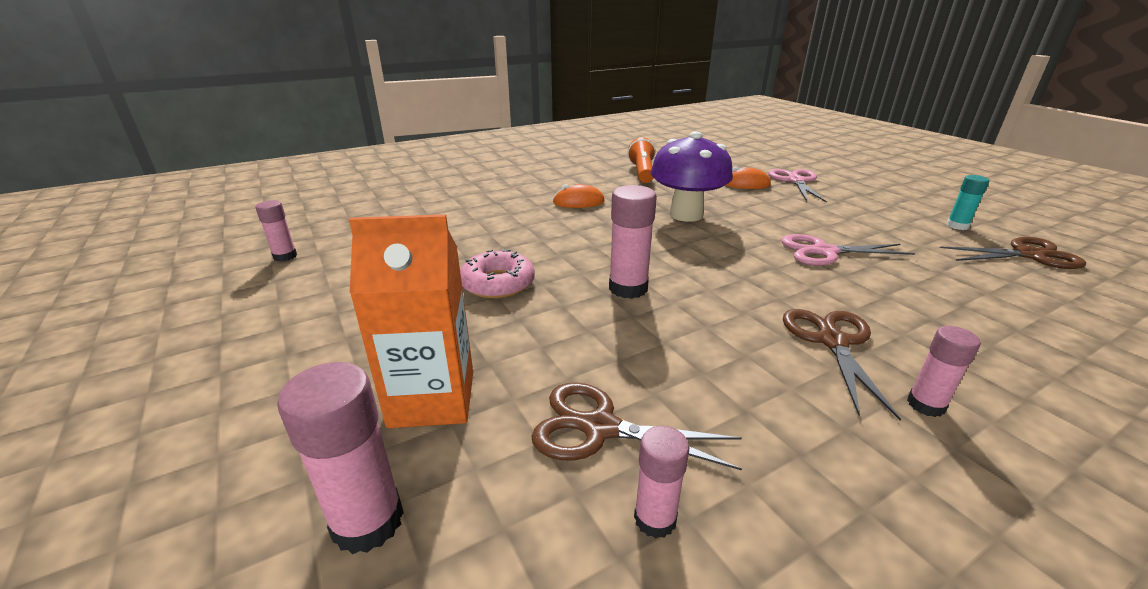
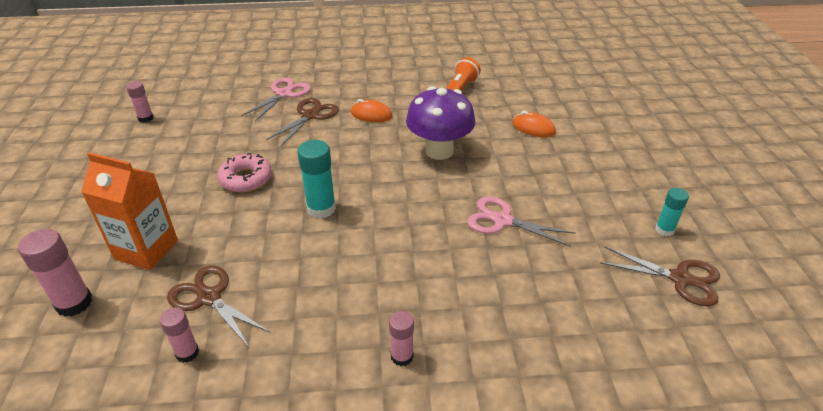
camera: 25 degrees right, 10 degrees up
pink glue stick [609,185,657,299] -> turquoise glue stick [297,140,336,219]
pink scissors [768,169,827,203] -> pink scissors moved to [241,78,311,122]
brown scissors [783,309,901,420] -> brown scissors moved to [266,98,339,146]

